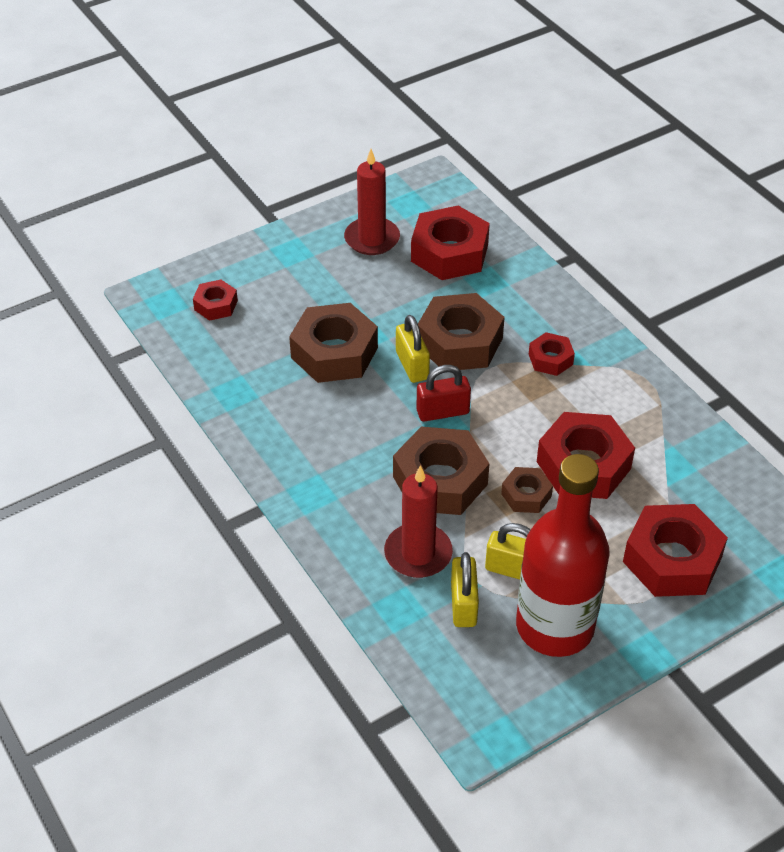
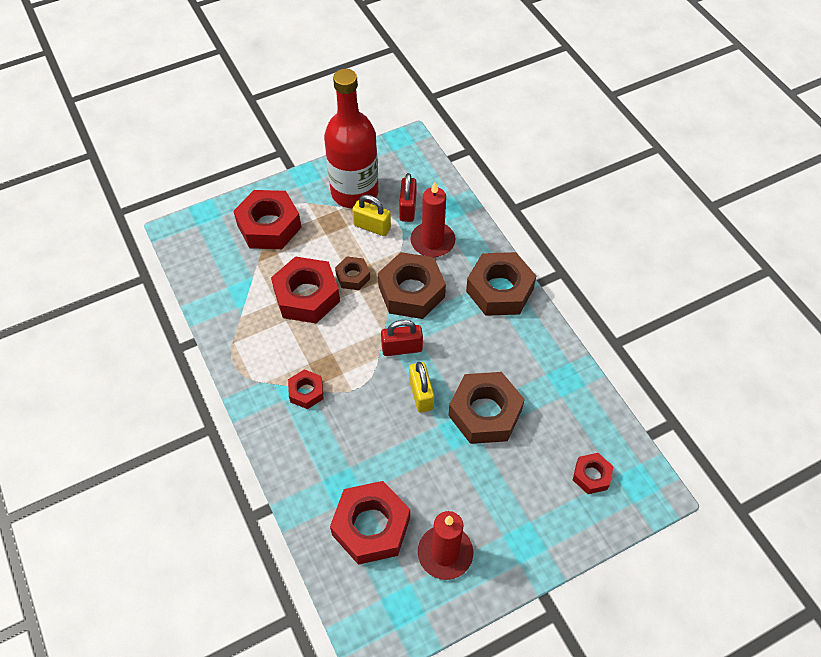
camera: 175 degrees left, 10 degrees up
brown nut [418,293,505,370] -> brown nut moved to [466,252,536,316]
yellow padlock [451,552,479,627] -> red padlock [399,173,416,222]

